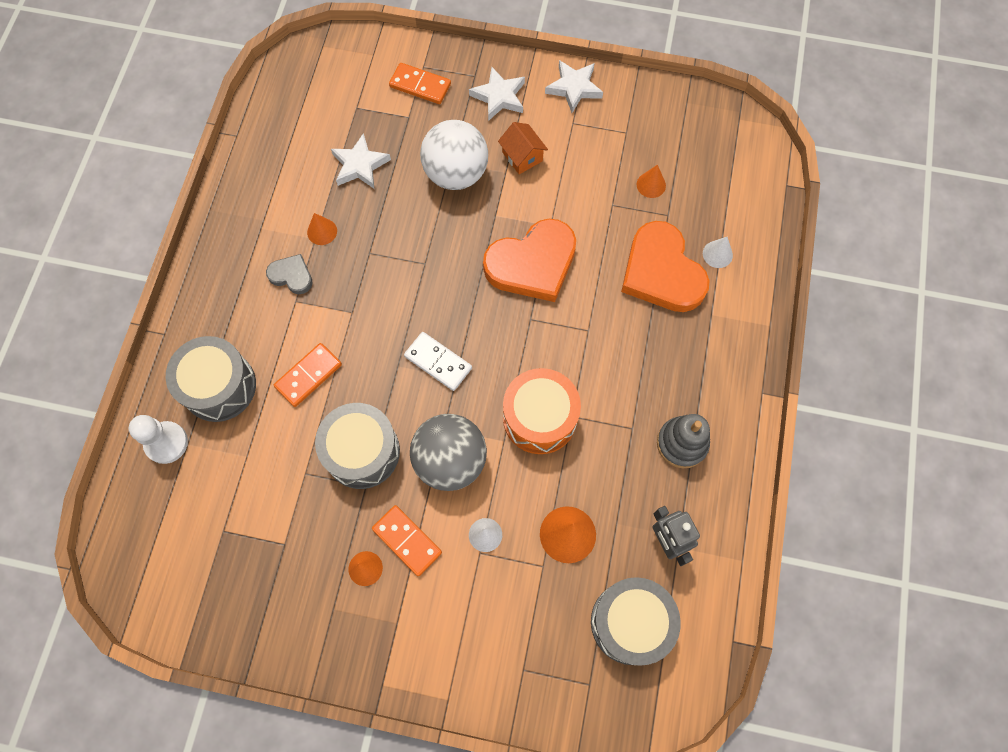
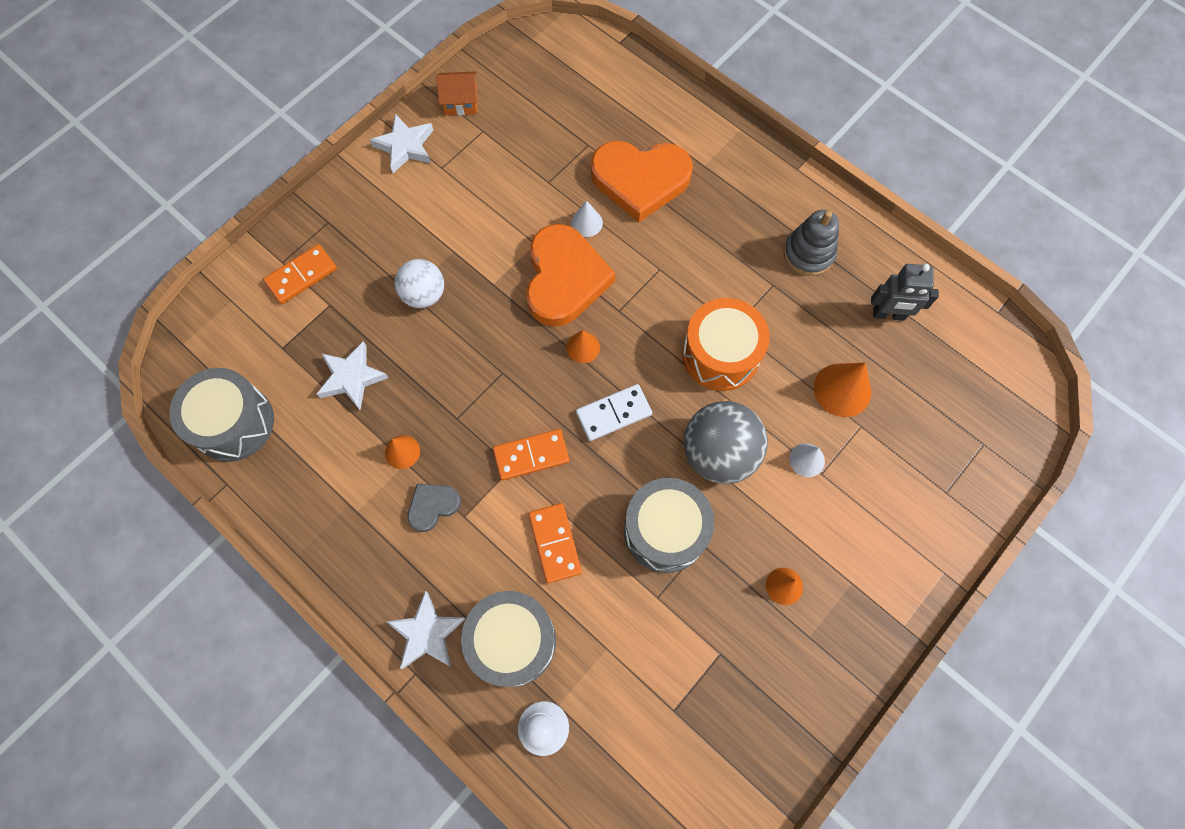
camera: 60 degrees left, 0 degrees up
orange domino [372,505,442,576] -> orange domino moved to [493,429,569,480]
white ball [420,120,488,190] -> white ball [395,259,444,308], size x0.64
white star [469,67,525,121] -> white star moved to [386,591,466,669]
orange house [498,122,548,174] -> orange house moved to [436,71,477,115]
grey drum [591,577,681,666] -> grey drum moved to [169,368,274,462]
orange cone [637,165,666,198] -> orange cone moved to [566,330,600,363]
white cone [703,237,733,268] -> white cone moved to [571,200,603,237]

